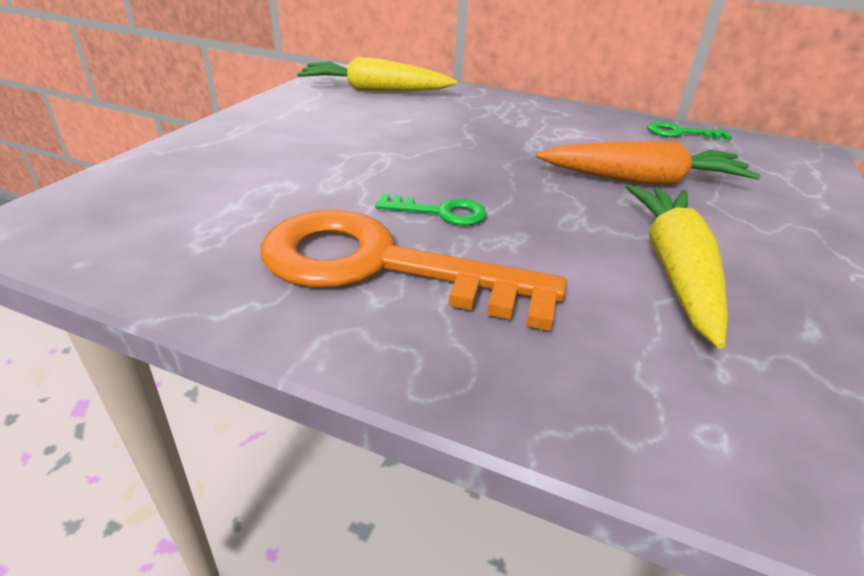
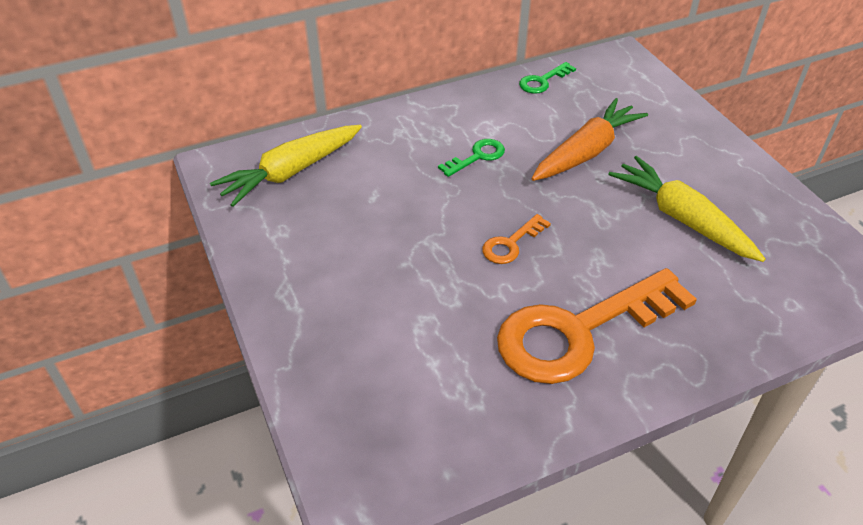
camera: 45 degrees left, 10 degrees up
green key [375,193,487,226] -> green key moved to [438,139,505,177]
none -> orange key [482,214,551,264]

